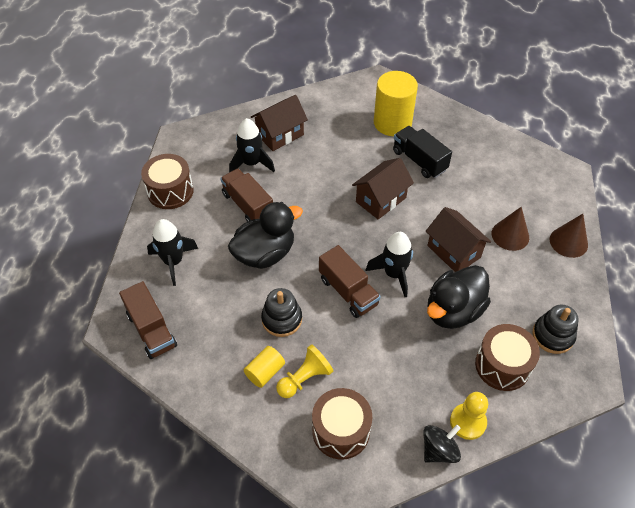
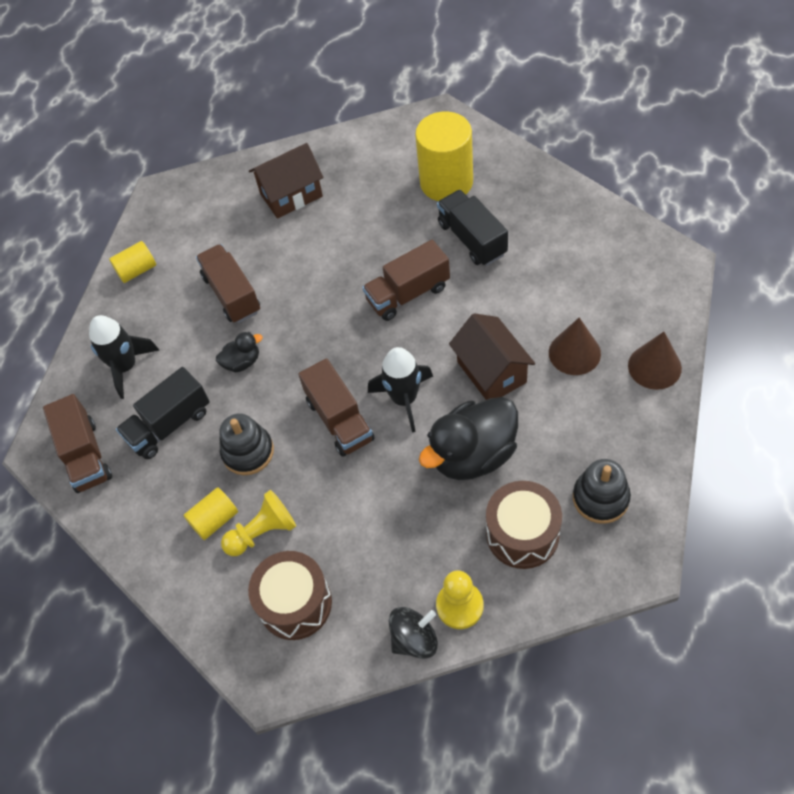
camera: 15 degrees right, 5 degrees up
brown drum [141,154,194,209] -> yellow cylinder [109,241,156,283]
black duck [228,202,303,269] -> black duck [216,332,263,372], size x0.48
black rocket [229,118,275,172] -> none
brown house [352,158,414,220] -> brown truck [362,240,450,321]
none -> black truck [116,367,210,459]

